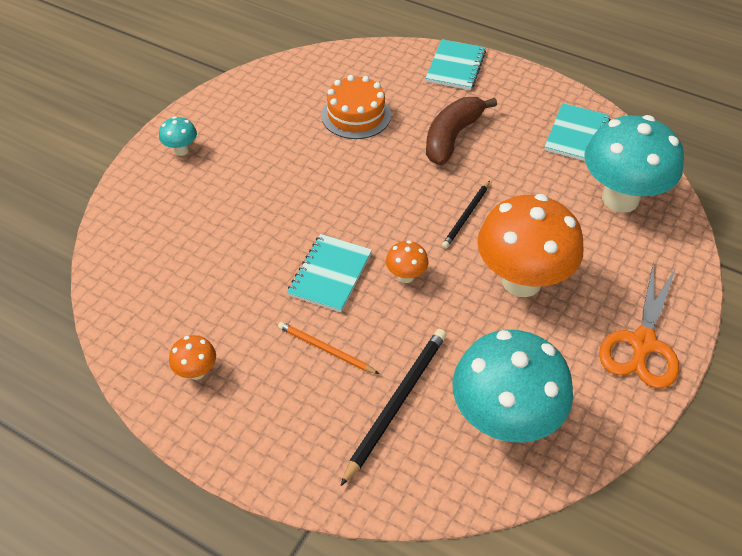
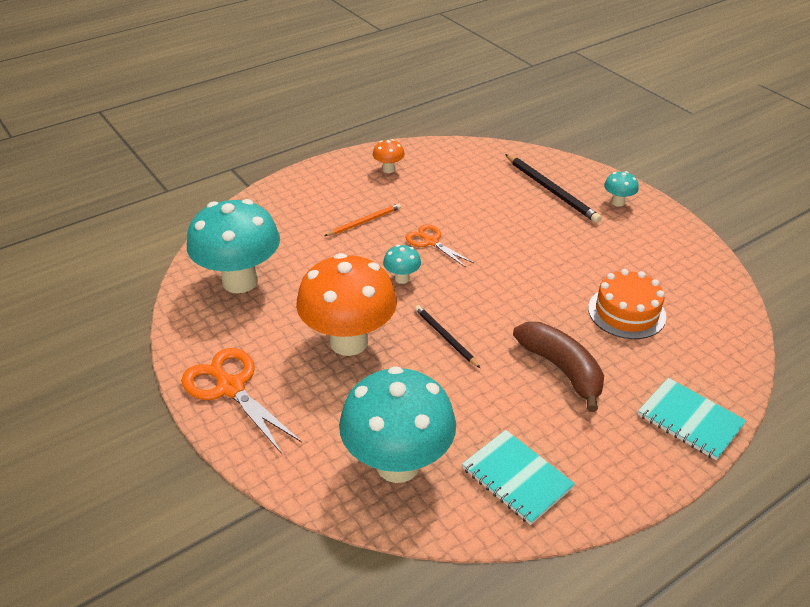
camera: 115 degrees right, 10 degrees down
turquoise notebook [287,234,372,312] -> orange scissors [406,224,474,268]
black pencil [341,329,446,486] -> black pencil moved to [505,154,601,223]
orange mushroom [386,240,429,283] -> turquoise mushroom [383,245,421,284]

